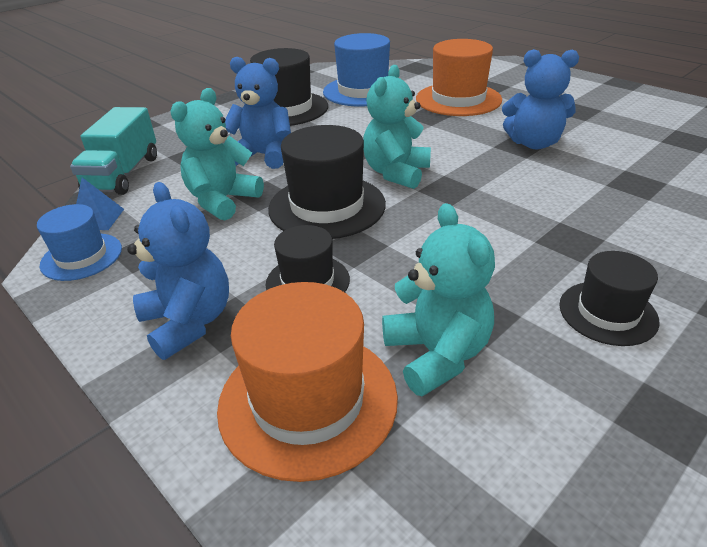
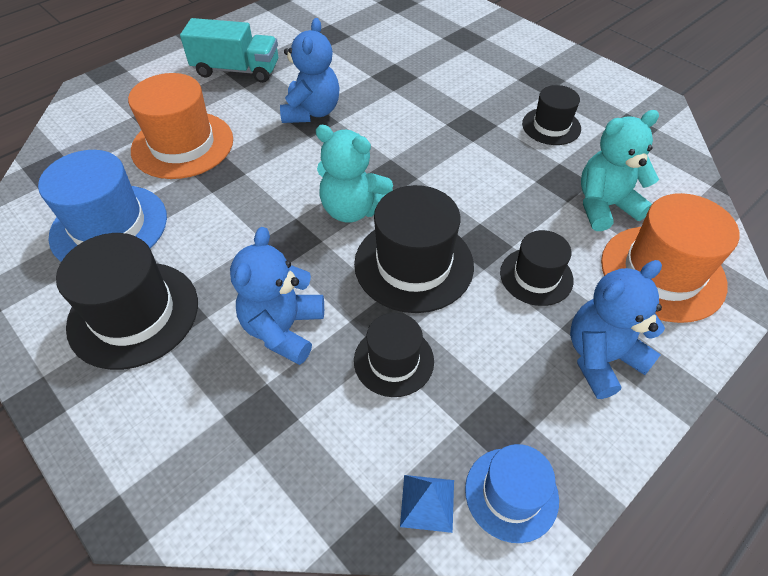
camera: 90 degrees left, 15 degrees up
turquoise truck [70,107,157,195] -> turquoise truck moved to [180,18,278,83]
turquoise teddy bear [170,88,264,220] -> black hat [354,313,434,397]

